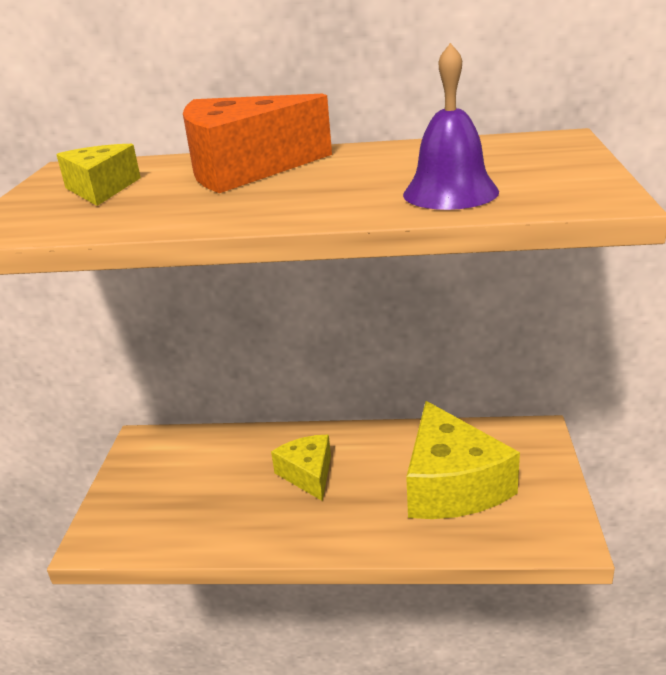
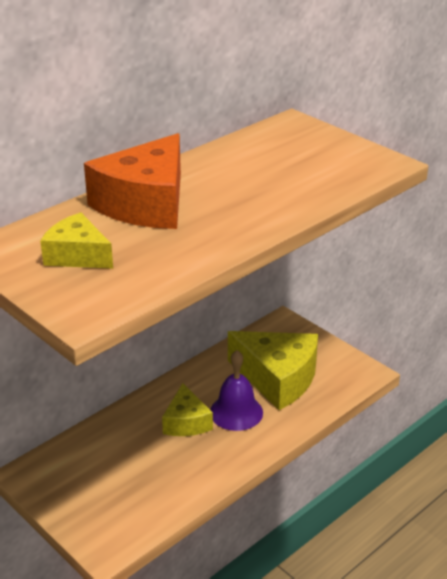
camera: 50 degrees left, 5 degrees up
yellow cheese [271,435,331,501] -> yellow cheese turned 120 degrees counterclockwise [162,383,213,436]
purple bell [403,43,499,210] -> purple bell moved to [210,350,263,431]

